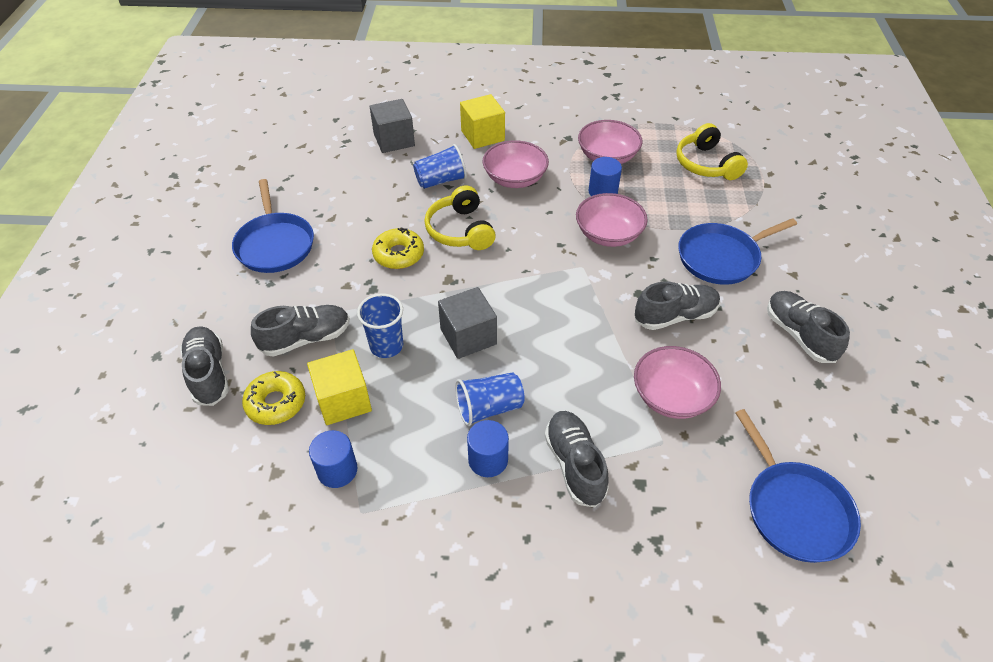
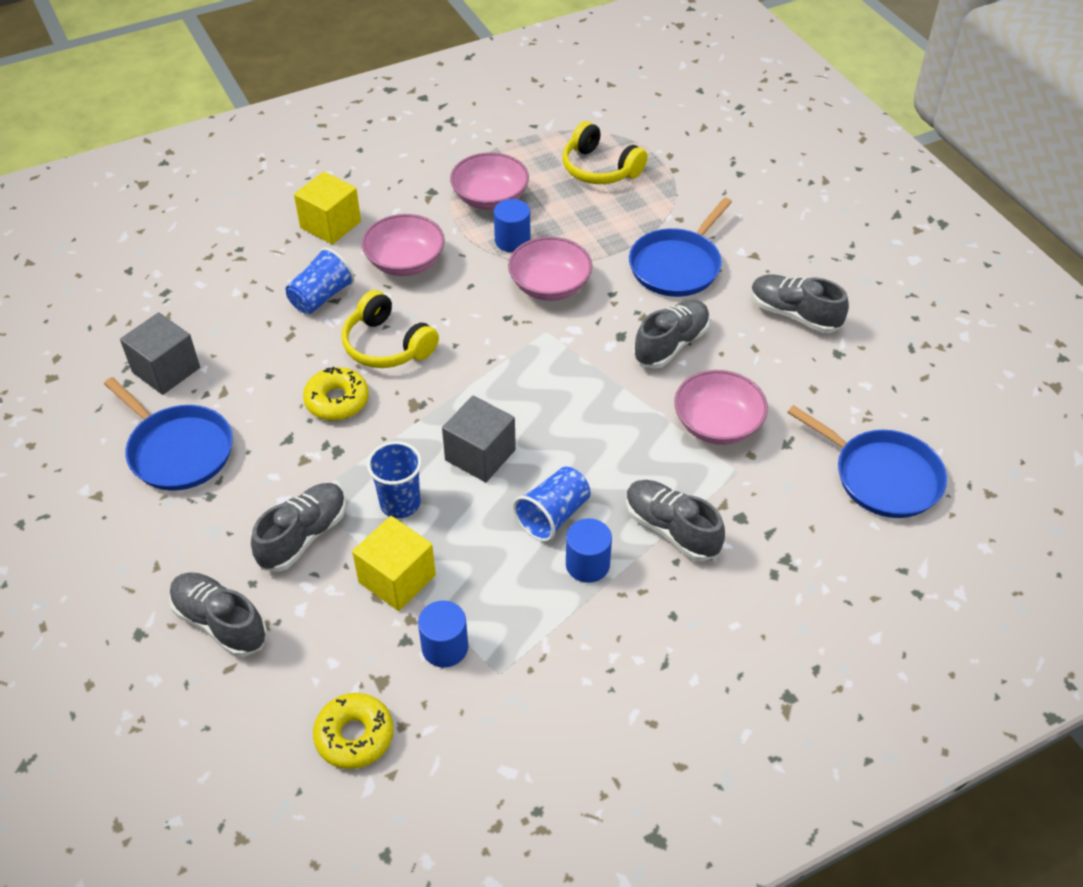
camera: 30 degrees left, 0 degrees up
yellow donut [242,371,305,425] -> yellow donut moved to [313,693,393,769]
grey cube [370,99,415,153] -> grey cube moved to [120,312,200,395]

